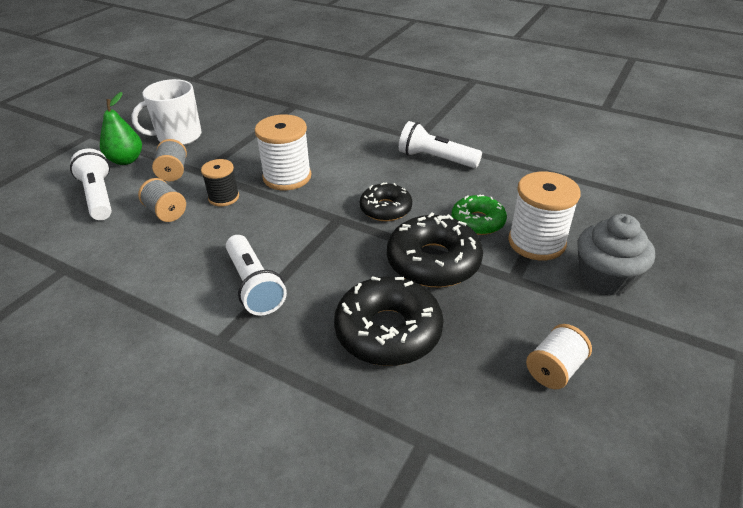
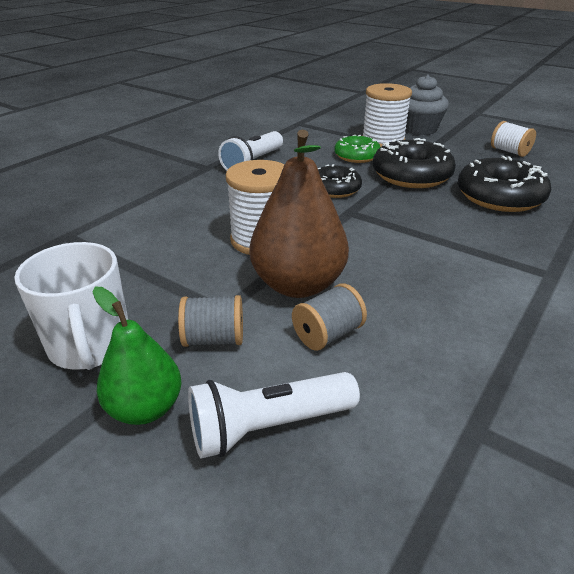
camera: 85 degrees left, 5 degrees down
black spool [201,159,239,206] -> brown pear [250,130,349,298]
white flashlight [226,235,287,316] -> none

